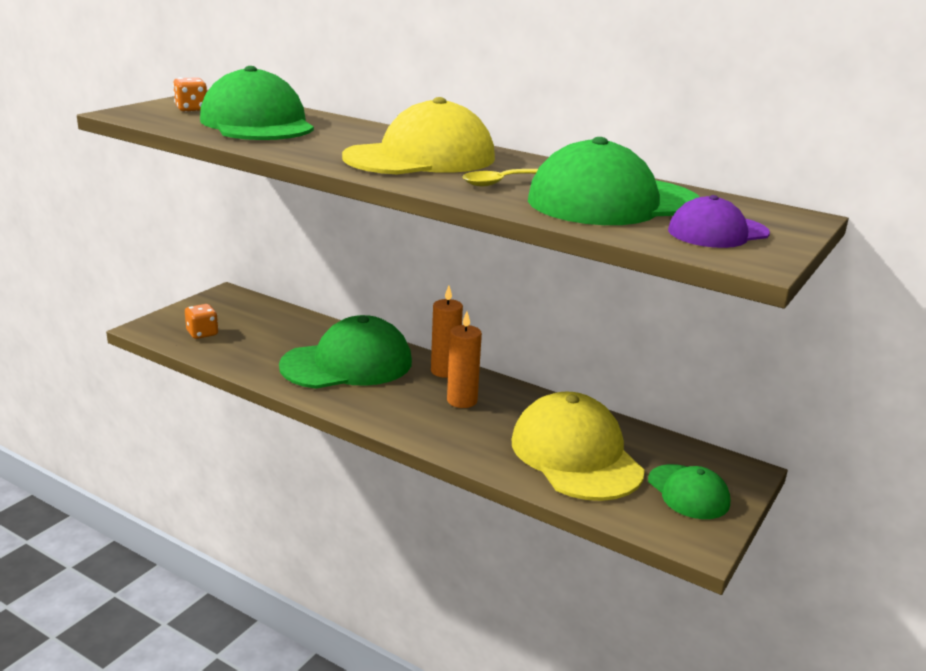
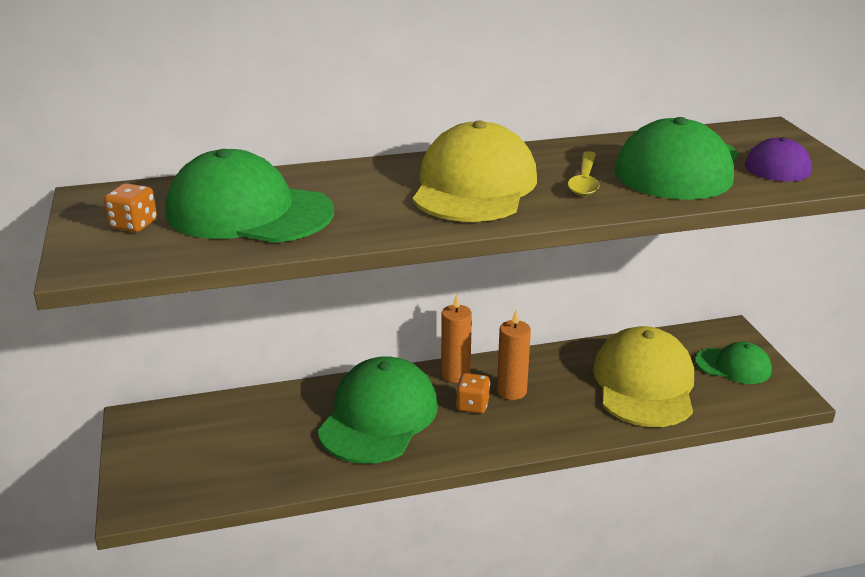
camera: 45 degrees left, 5 degrees up
orange dice [185,304,219,339] -> orange dice moved to [456,373,490,414]
yellow cap [512,392,645,501] -> yellow cap turned 75 degrees clockwise [593,326,694,427]

